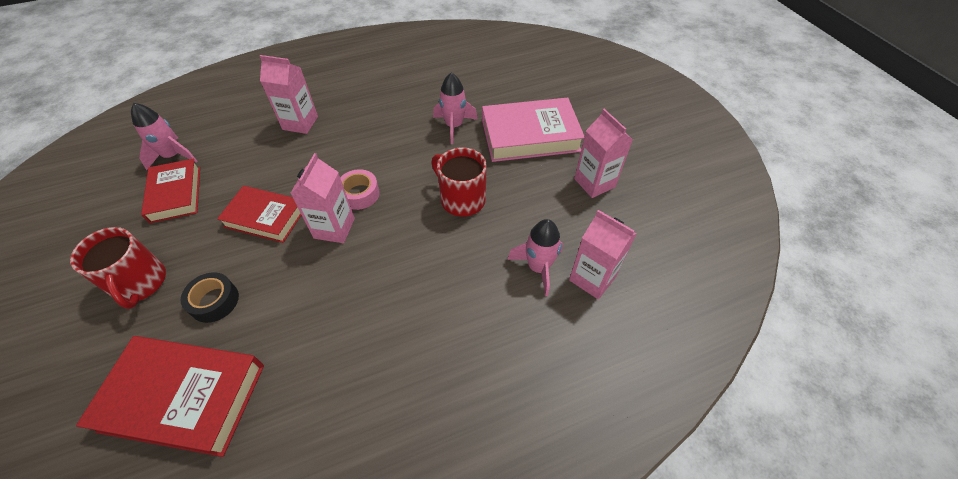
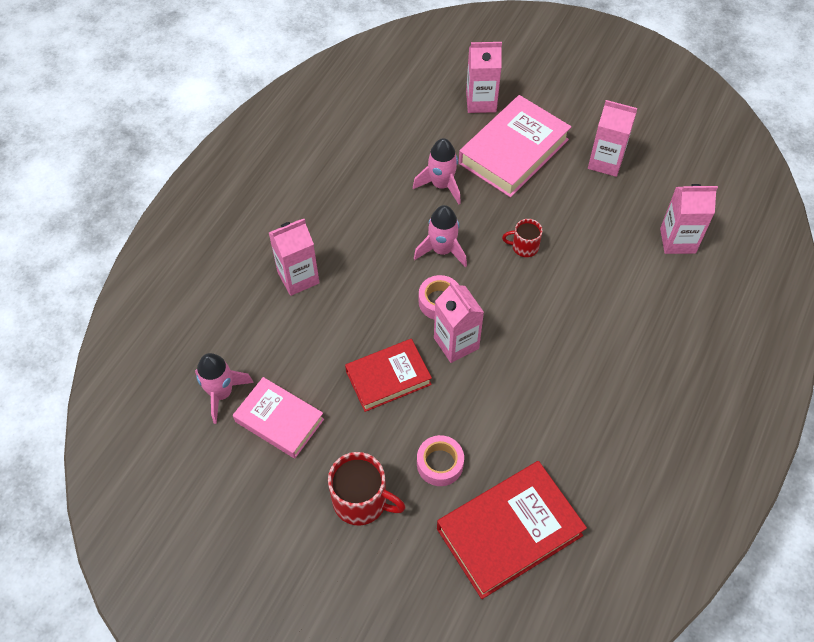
camera: 40 degrees left, 5 degrees up
red book [141,159,200,223] -> pink book [233,377,324,458]
black tape [181,272,239,323] -> pink tape [417,435,464,486]
red mug [431,147,487,217] -> red mug [502,219,543,257], size x0.57
pink rocket [507,219,563,296] -> pink rocket moved to [414,205,467,267]
none -> pink carton [466,42,502,113]

